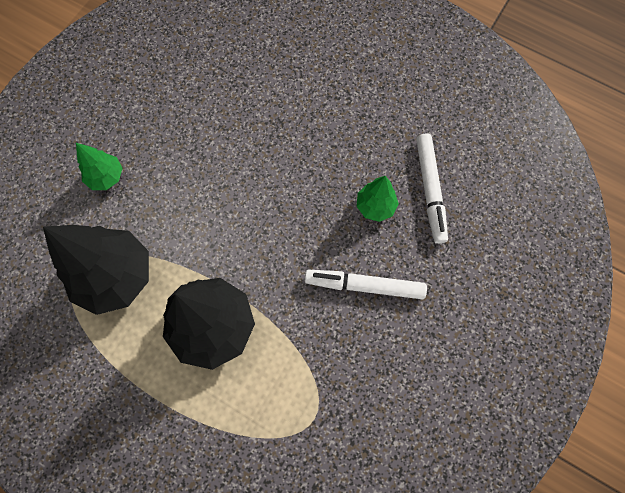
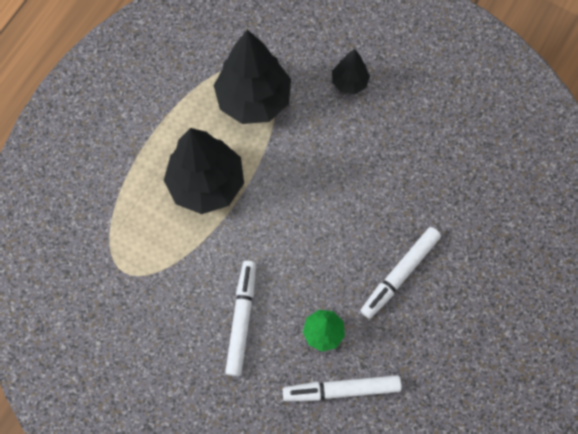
camera: 90 degrees right, 0 degrees up
green tree [76,143,123,190] -> black tree [332,49,370,94]
none -> white marker [360,227,441,319]

